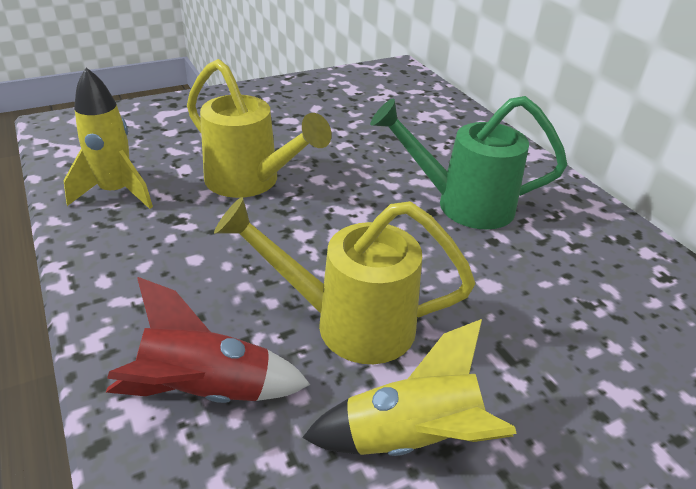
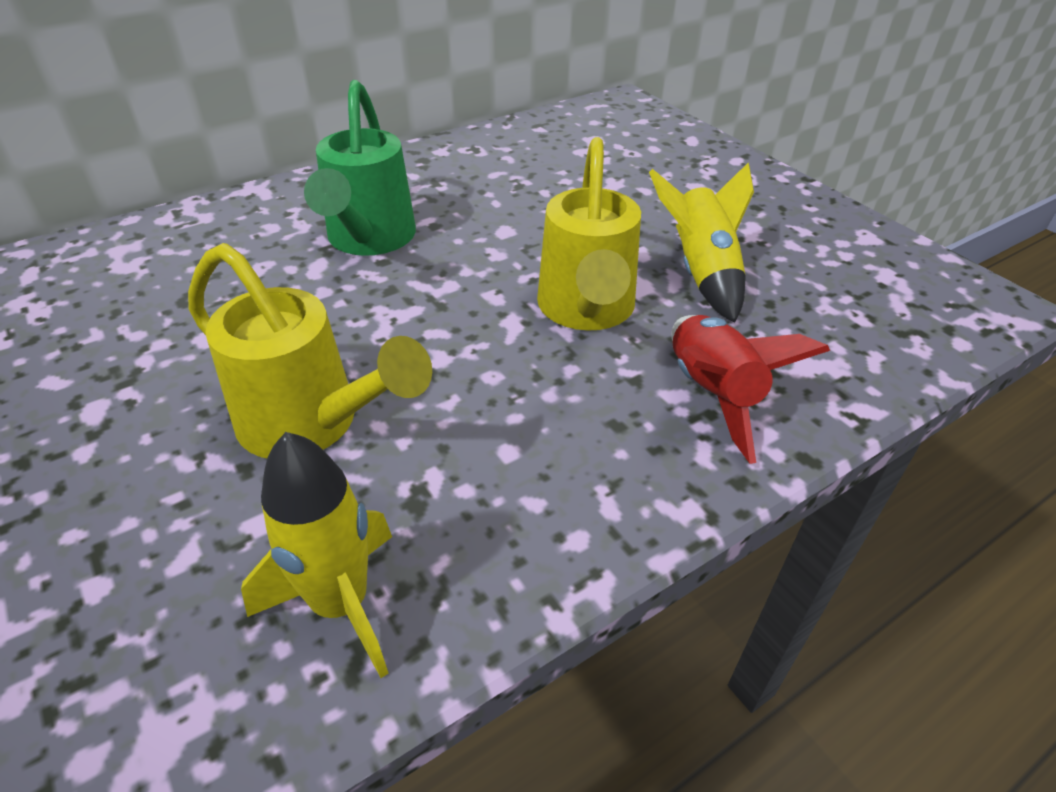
camera: 95 degrees left, 5 degrees up
yellow watering can [187,59,332,198] -> yellow watering can turned 90 degrees clockwise [188,243,432,458]

